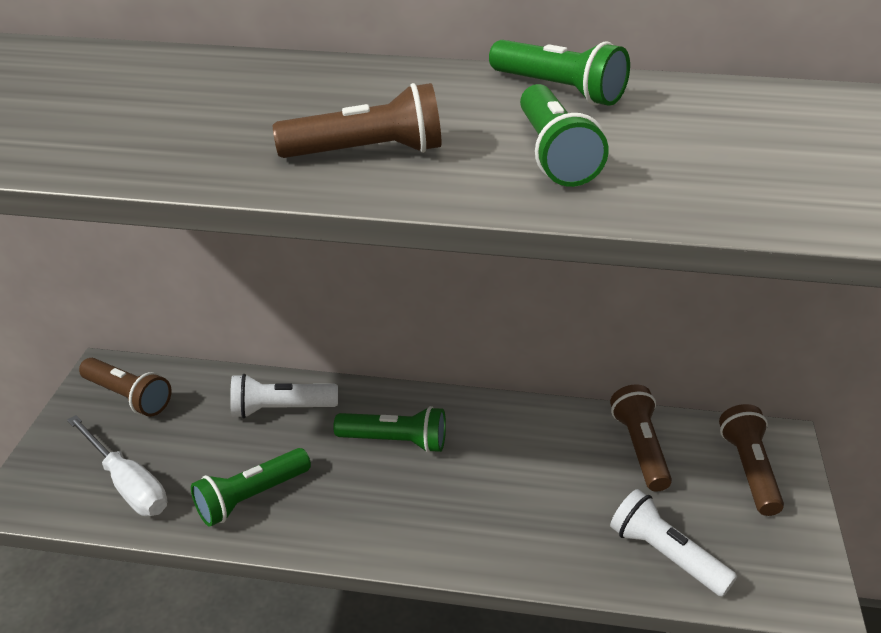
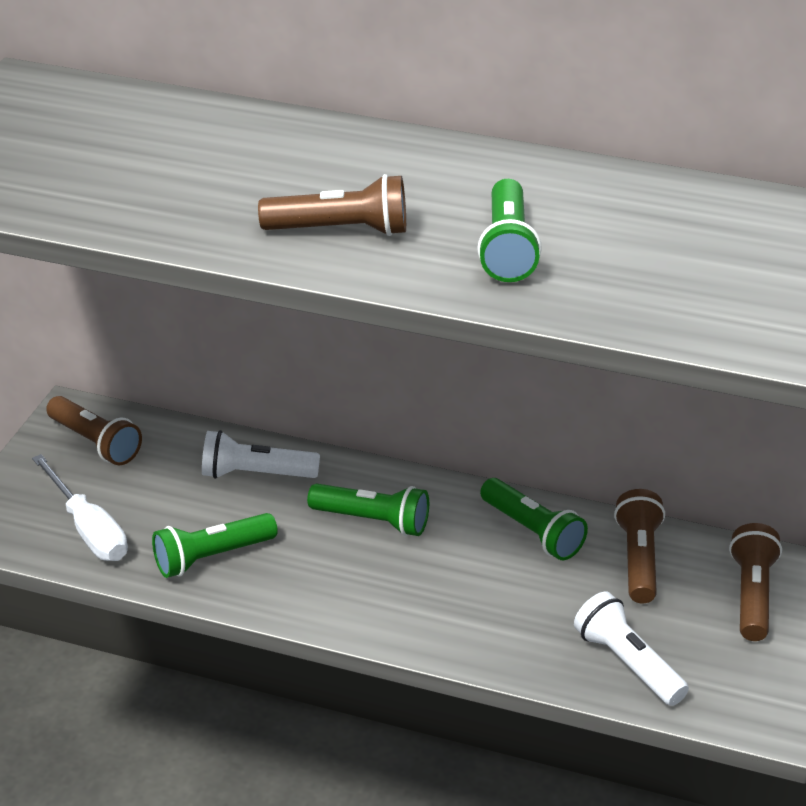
camera: 10 degrees right, 0 degrees up
green flashlight [489,40,630,106] -> green flashlight moved to [480,478,588,560]

